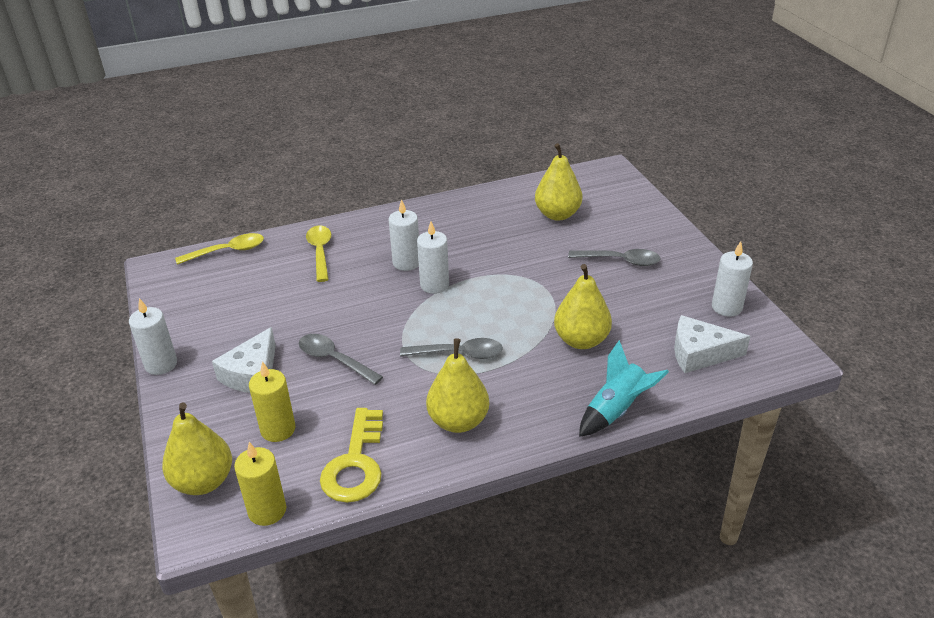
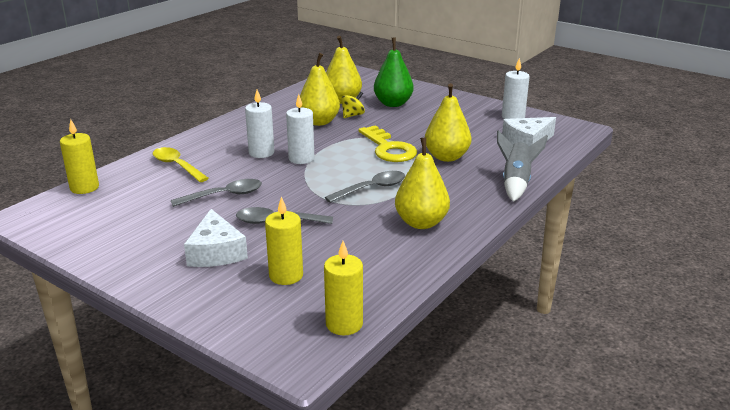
camera: 35 degrees left, 10 degrees down
white candle [129,298,177,375] -> none
yellow pear [162,403,232,495] -> yellow pear moved to [300,53,340,126]
yellow spoon [175,233,264,265] -> yellow candle [60,119,99,194]
yellow key [320,408,383,503] -> yellow key moved to [358,125,417,162]
grey spoon [568,249,661,266] -> grey spoon moved to [171,179,262,207]
turquoise rocket [579,340,669,437] -> grey rocket [497,130,548,202]
none -> yellow spinning top [341,92,365,118]
none -> green pear [374,37,414,107]

